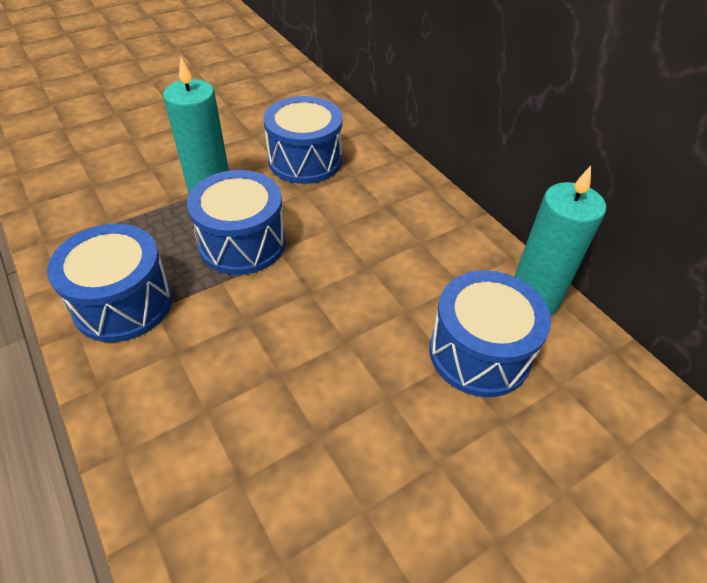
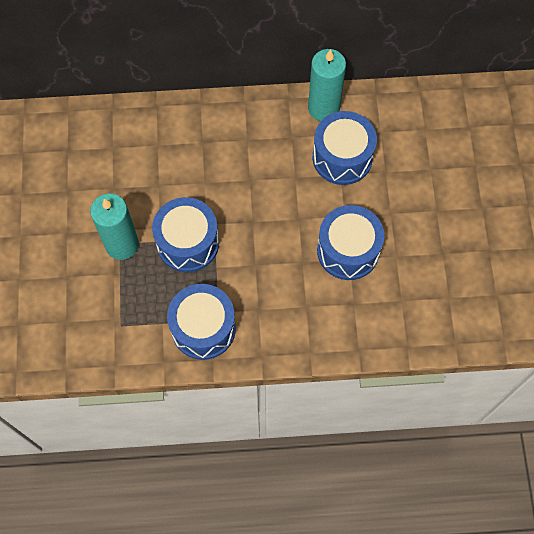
camera: 60 degrees left, 20 degrees up
blue drum [263,96,343,184] -> blue drum moved to [317,205,384,280]

